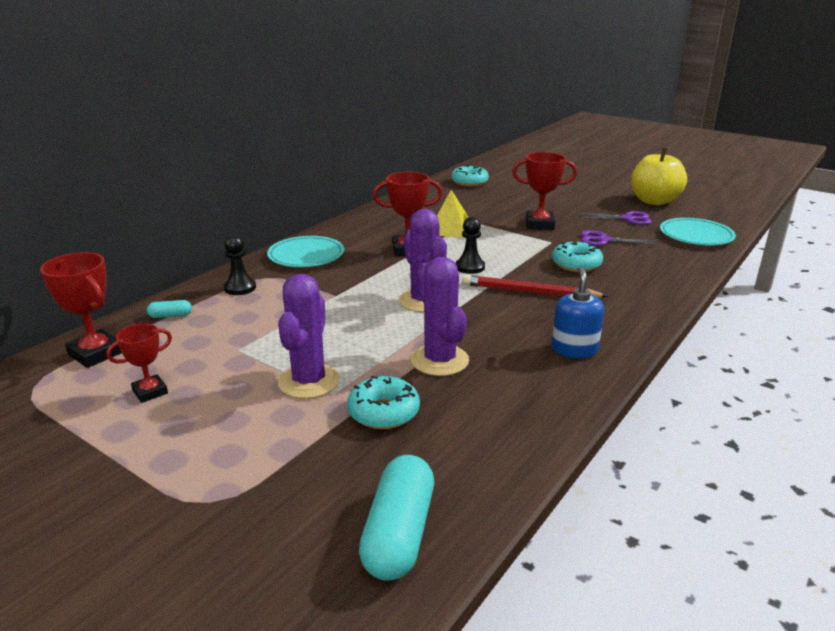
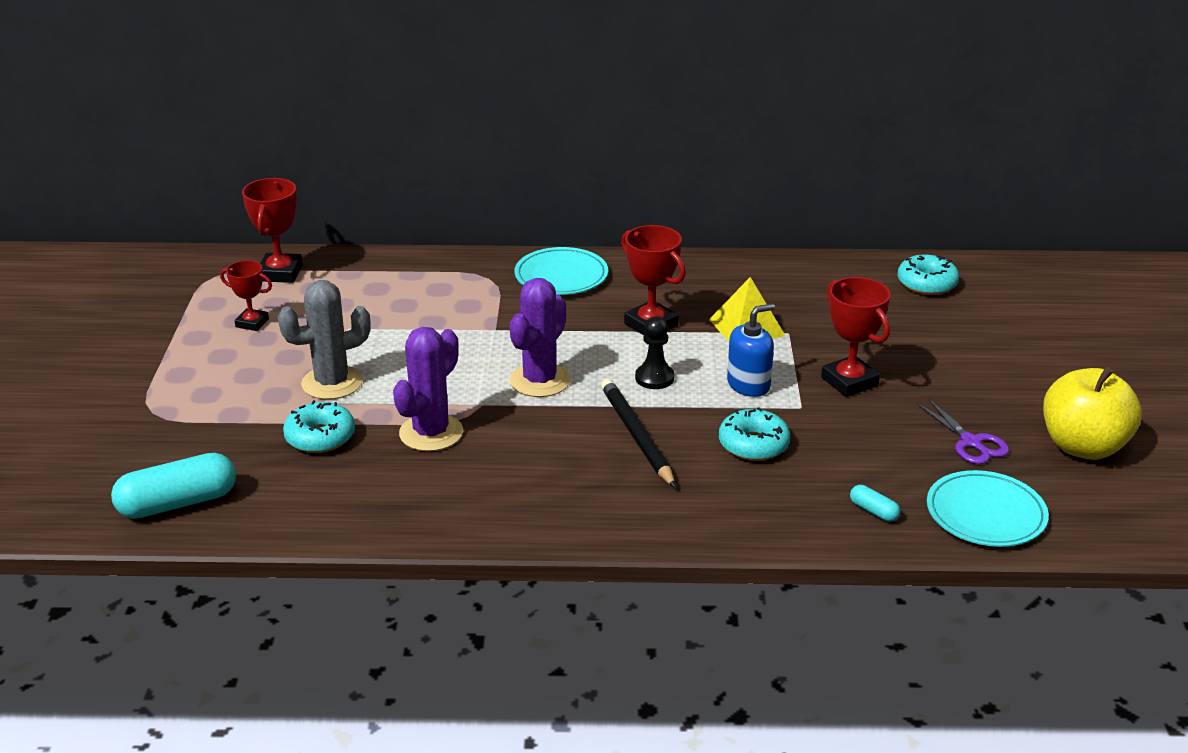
camera: 55 degrees right, 5 degrees up
turquoise capsule [147,300,192,318] -> turquoise capsule moved to [850,485,900,522]
black pawn [224,235,256,295] -> none
purple cactus [278,274,340,399] -> grey cactus [278,280,371,400]
red pencil [462,275,608,298] -> black pencil [601,379,676,488]
blue soap dispenser [552,266,604,358] -> blue soap dispenser moved to [727,303,775,397]
purple scissors [581,230,658,246] -> none

